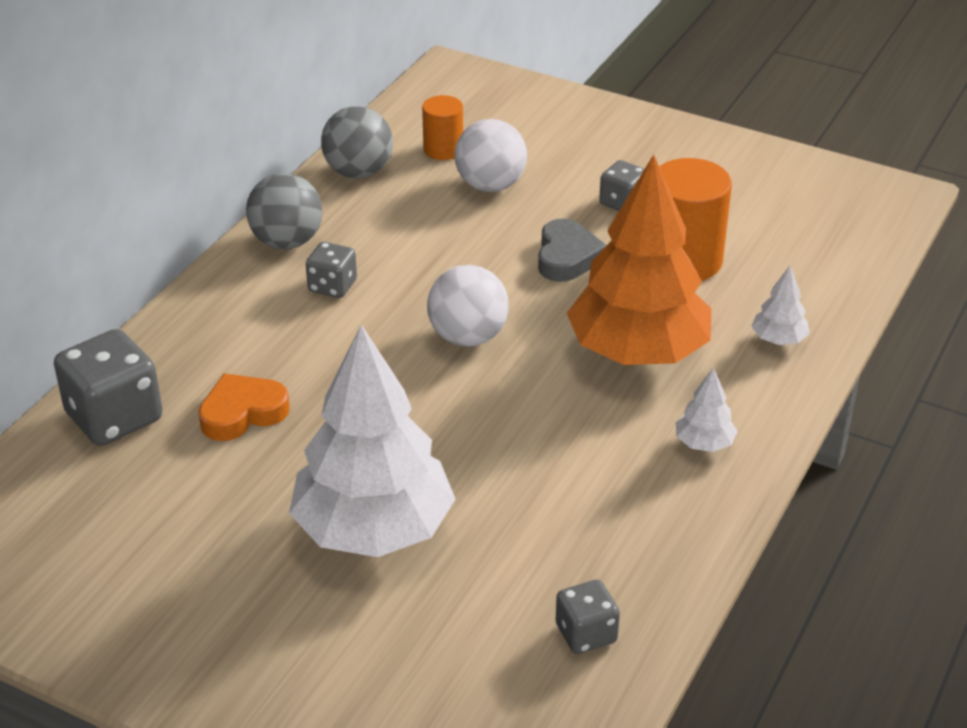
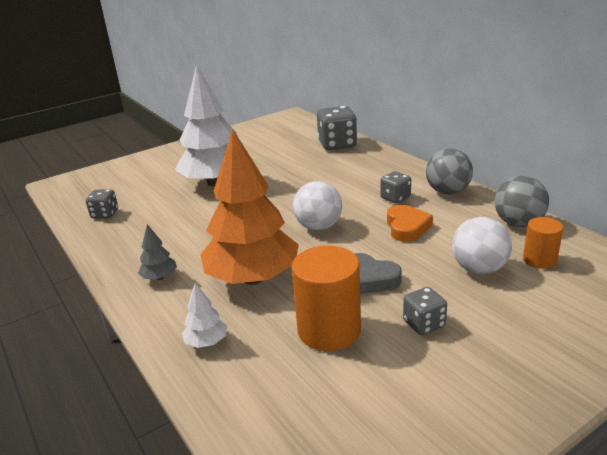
camera: 120 degrees right, 10 degrees down
orange heart [198,373,290,441] -> orange heart moved to [387,205,433,242]
white tree [676,368,738,452] -> grey tree [138,224,177,280]

